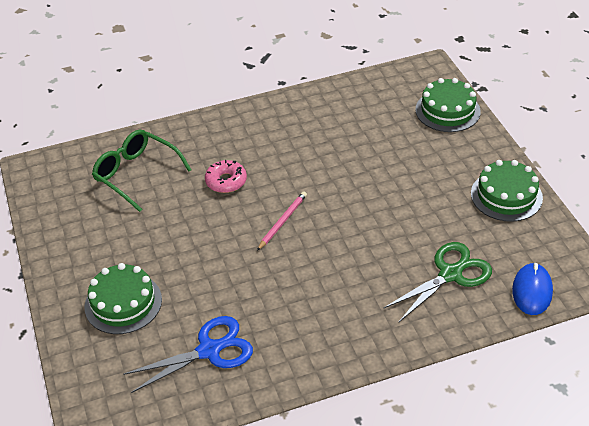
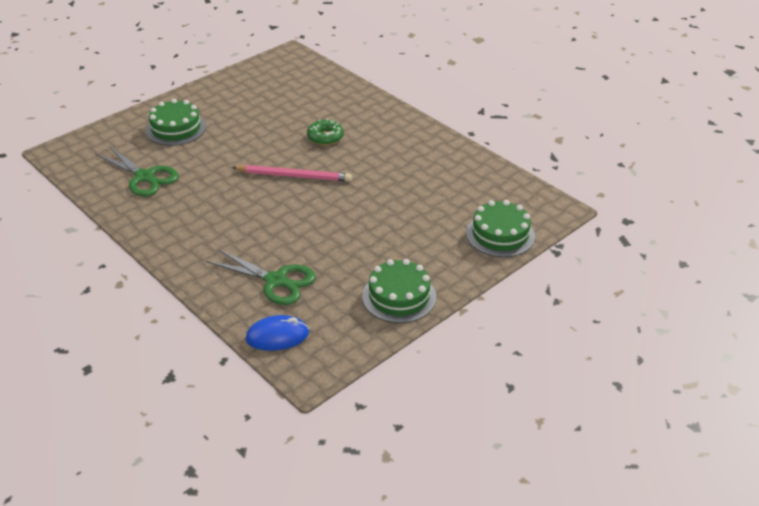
camera: 65 degrees right, 5 degrees down
green glasses [92,129,191,212] -> none
blue scissors [123,316,253,393] -> green scissors [95,146,179,196]
pink donut [205,160,247,193] -> green donut [307,119,344,145]
pink pencil [257,191,307,251] -> pink pencil [232,165,352,182], size x1.53

